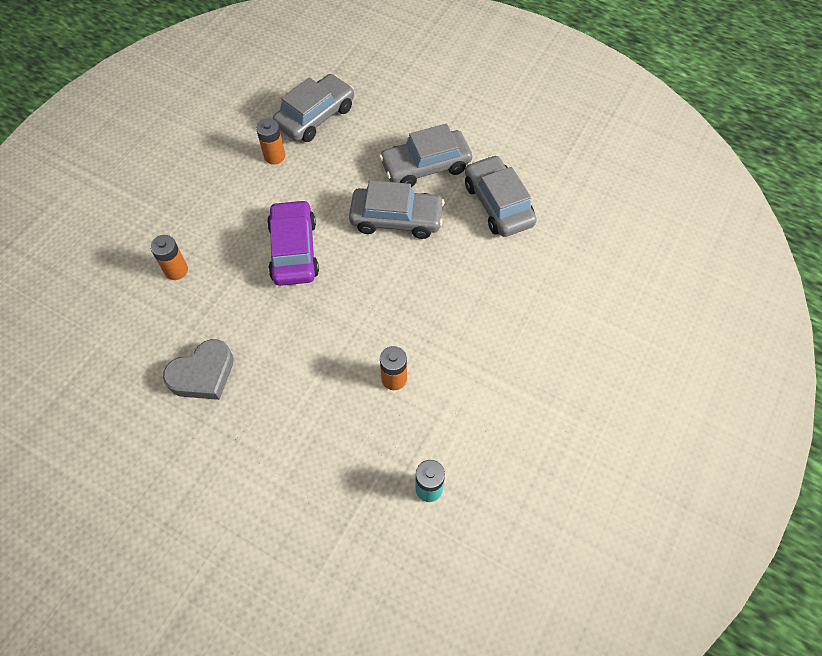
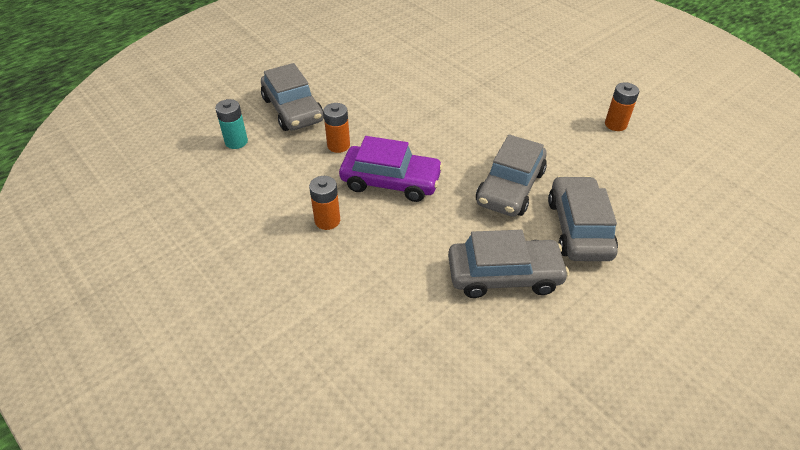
camera: 110 degrees right, 15 degrees down
orange battery [150,235,188,280] -> orange battery moved to [309,176,340,230]
grey heart [163,339,234,400] -> none
purple car [267,199,319,286] -> purple car moved to [339,136,443,202]
grey car [273,74,354,142] -> grey car moved to [261,63,324,131]

